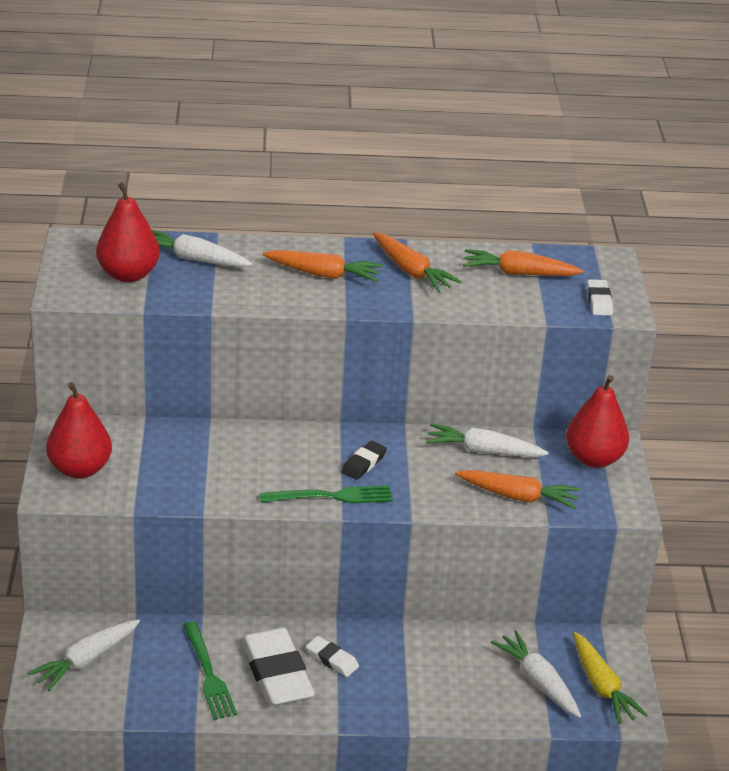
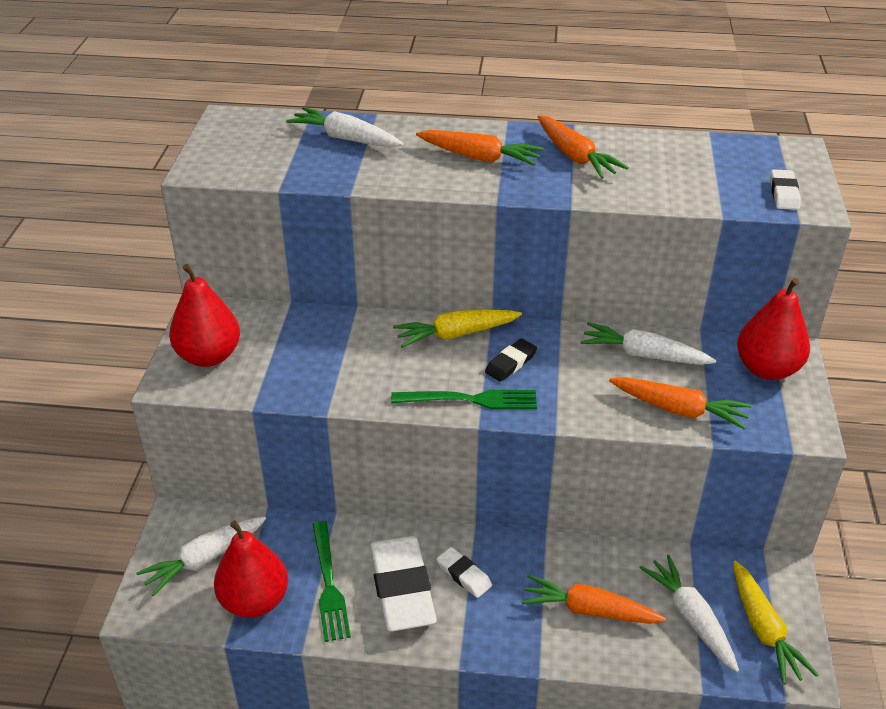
camera: 10 degrees right, 5 degrees up
red pear [96,182,160,282] -> red pear moved to [214,520,288,618]
orange carrot [463,249,583,276] -> orange carrot moved to [521,574,666,624]
none -> yellow carrot [393,310,522,348]

